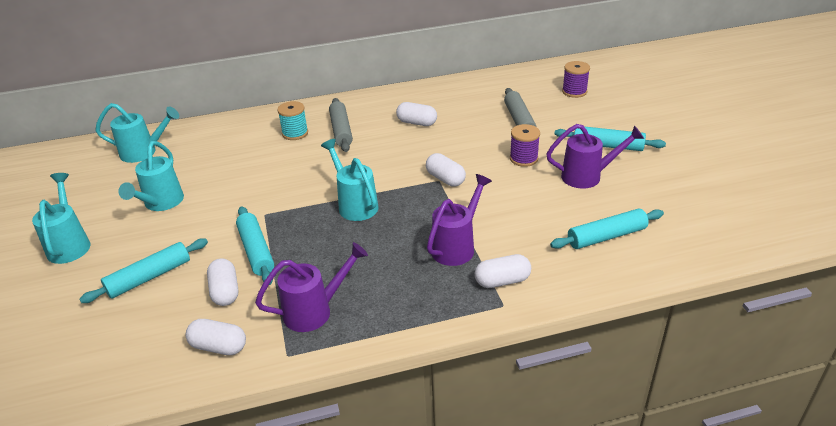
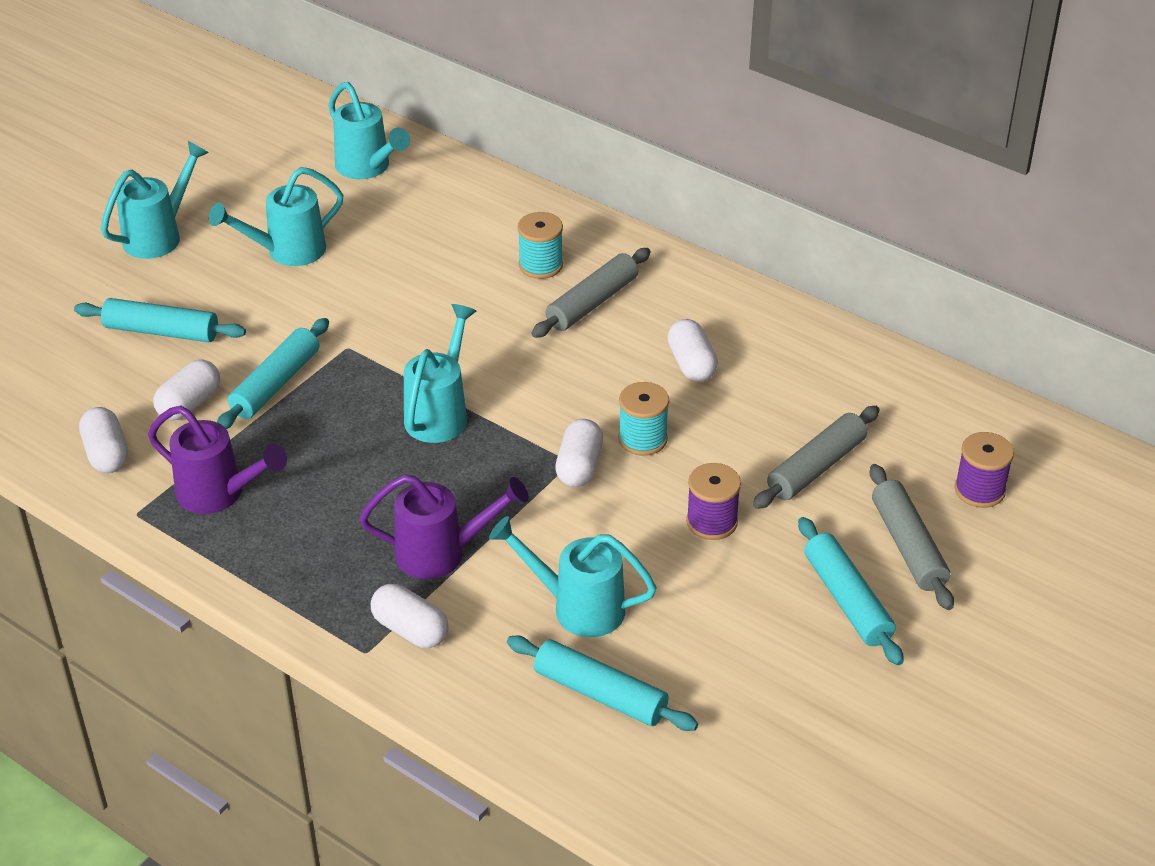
camera: 50 degrees right, 5 degrees up
purple watering can [546,124,644,188] -> none
none -> turquoise watering can [489,516,657,637]
none -> turquoise spool [618,382,669,456]
none -> grey rolling pin [869,464,954,610]

